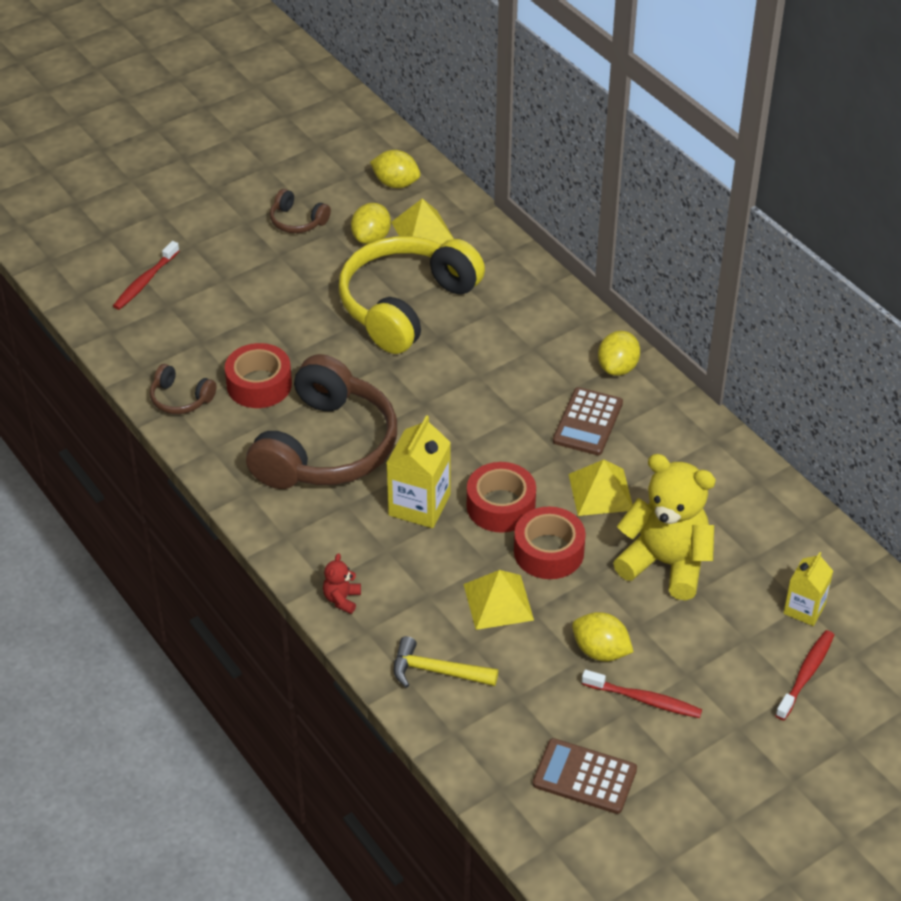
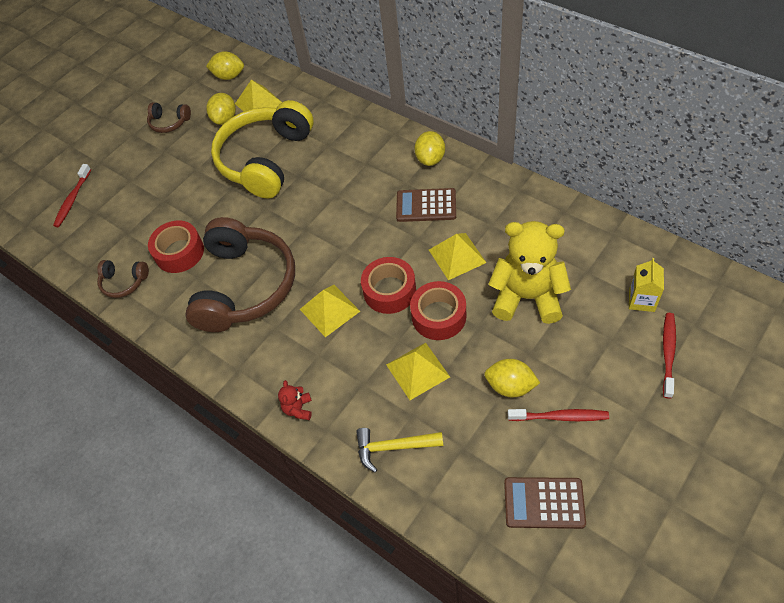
camera: 10 degrees left, 10 degrees up
yellow carton [387,415,451,528] -> yellow pyramid [300,285,360,337]
brown calculator [553,387,623,455] -> brown calculator turned 90 degrees clockwise [396,188,456,222]

